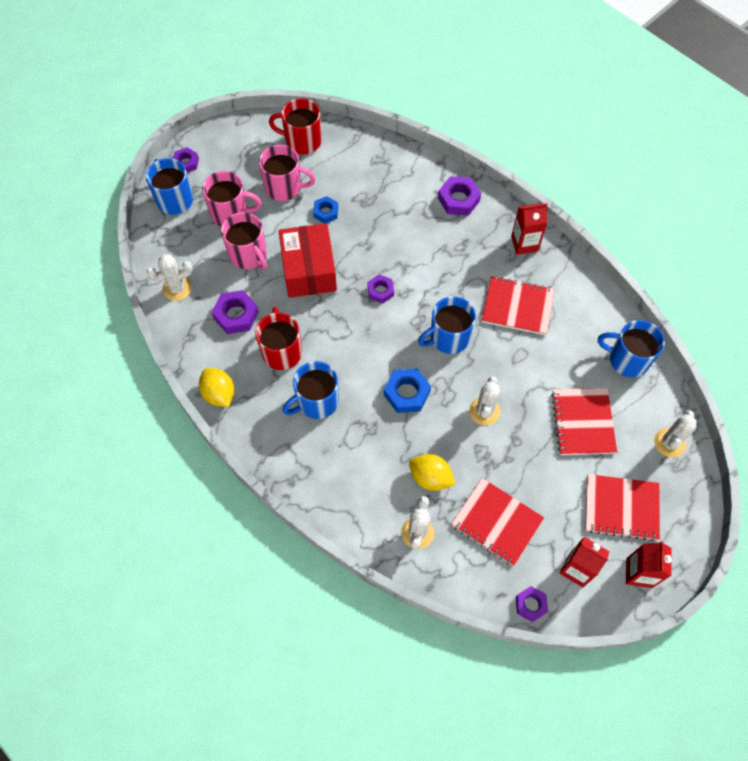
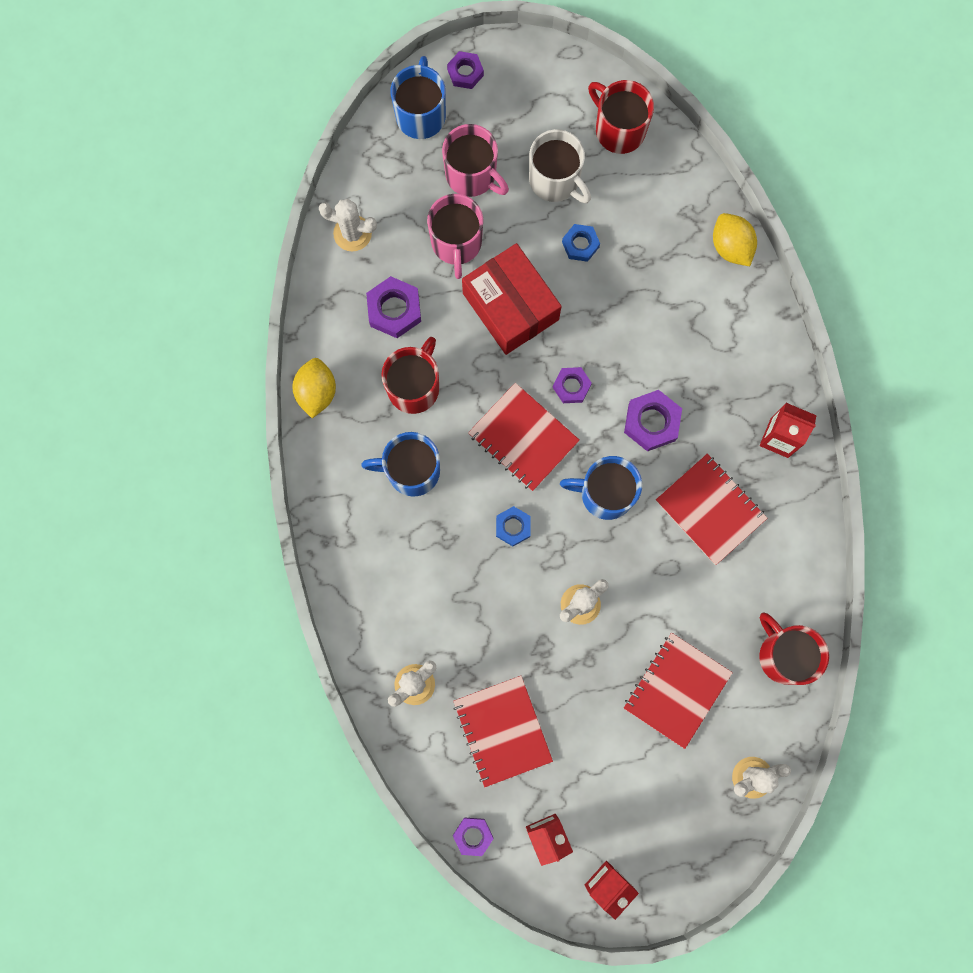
camera: 35 degrees right, 15 degrees up
pink mug [259,145,316,201] -> white mug [529,129,591,203]
red box [279,223,337,298] -> red box turned 60 degrees counterclockwise [462,243,562,355]
blue nut [384,368,431,413] -> blue nut [496,506,531,546], size x0.65
yellow lemon [409,454,455,491] -> yellow lemon moved to [713,213,757,266]
purple nut [438,176,481,216] -> purple nut moved to [624,390,682,451]
red notebook [585,474,660,541] -> red notebook moved to [468,383,580,491]
blue mug [598,320,665,378] -> red mug [759,613,829,685]

